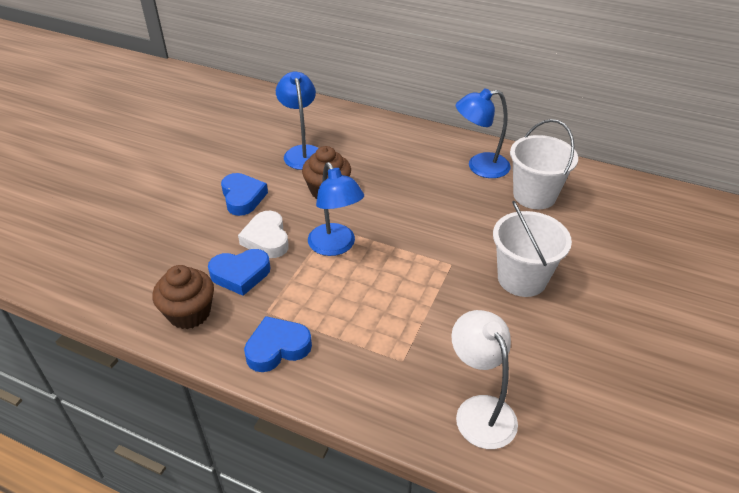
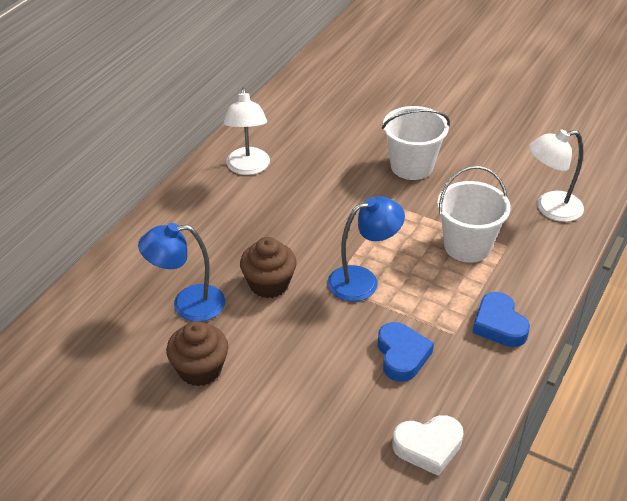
camera: 85 degrees left, 0 degrees up
brown cupcake [153,265,214,329] -> brown cupcake moved to [166,321,229,386]
blue heart [221,173,268,216] -> none
white heart [238,211,289,258] -> white heart moved to [392,415,464,476]
blue lamp [456,88,511,178] -> white lamp [223,87,270,175]
white bucket [510,119,578,209] -> white bucket moved to [437,166,511,263]

